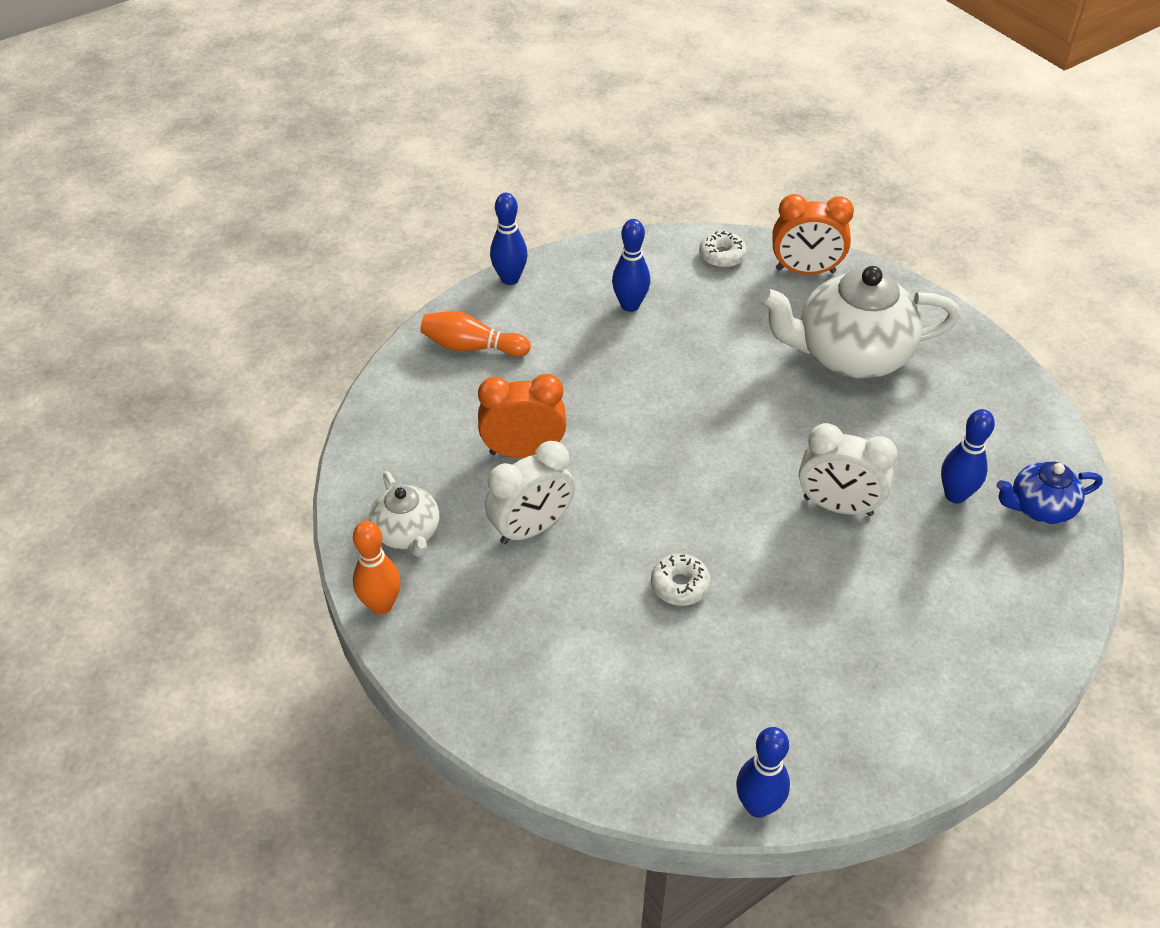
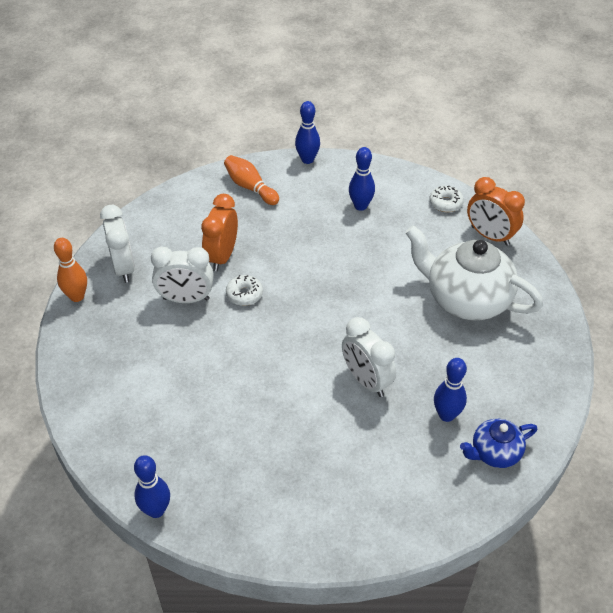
camera: 35 degrees right, 0 degrees up
white teapot [369,471,439,557] -> white clock [100,205,135,283]
orange clock [478,374,567,458] -> orange clock turned 105 degrees counterclockwise [201,194,238,271]
white donut [651,553,711,606] -> white donut moved to [226,275,263,306]
blue teapot [997,461,1103,524] -> blue teapot turned 45 degrees counterclockwise [460,419,537,468]

